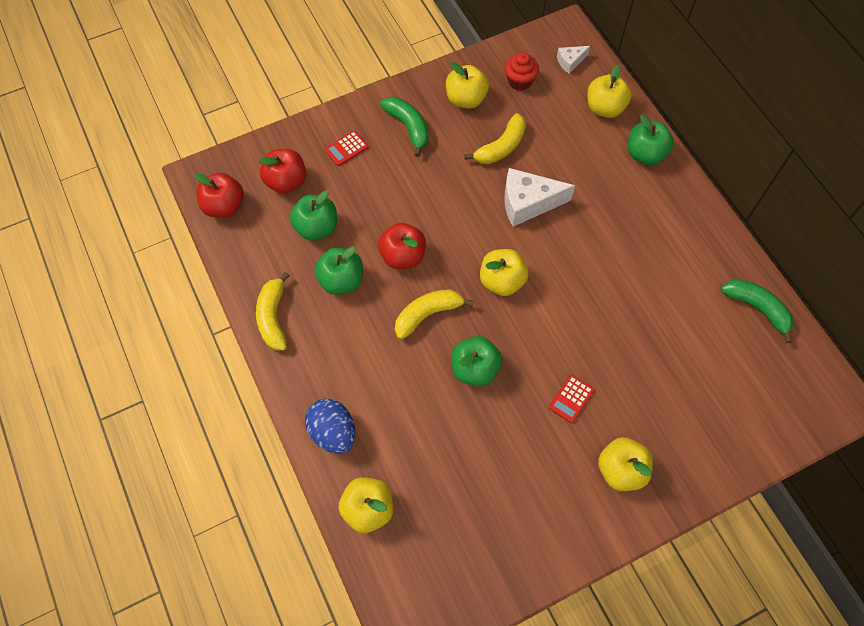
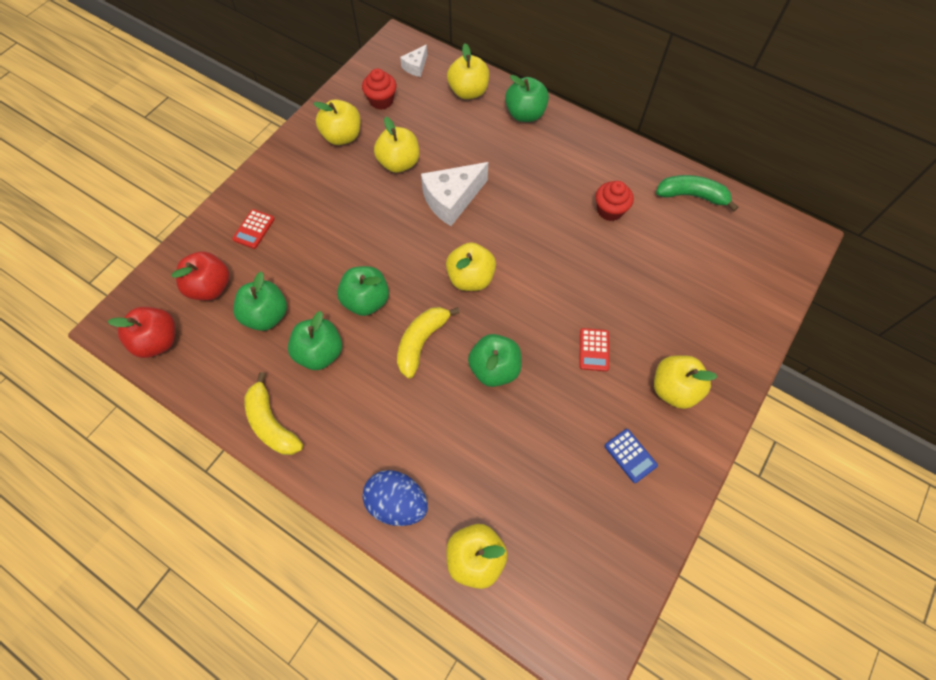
camera: 30 degrees left, 0 degrees up
red apple [378,223,426,269] -> green apple [337,266,389,316]
green banana [380,97,429,157] -> none
yellow banana [464,113,526,164] -> yellow apple [374,117,419,173]
none -> red cupcake [596,181,634,221]
none -> blue calculator [605,429,658,483]

